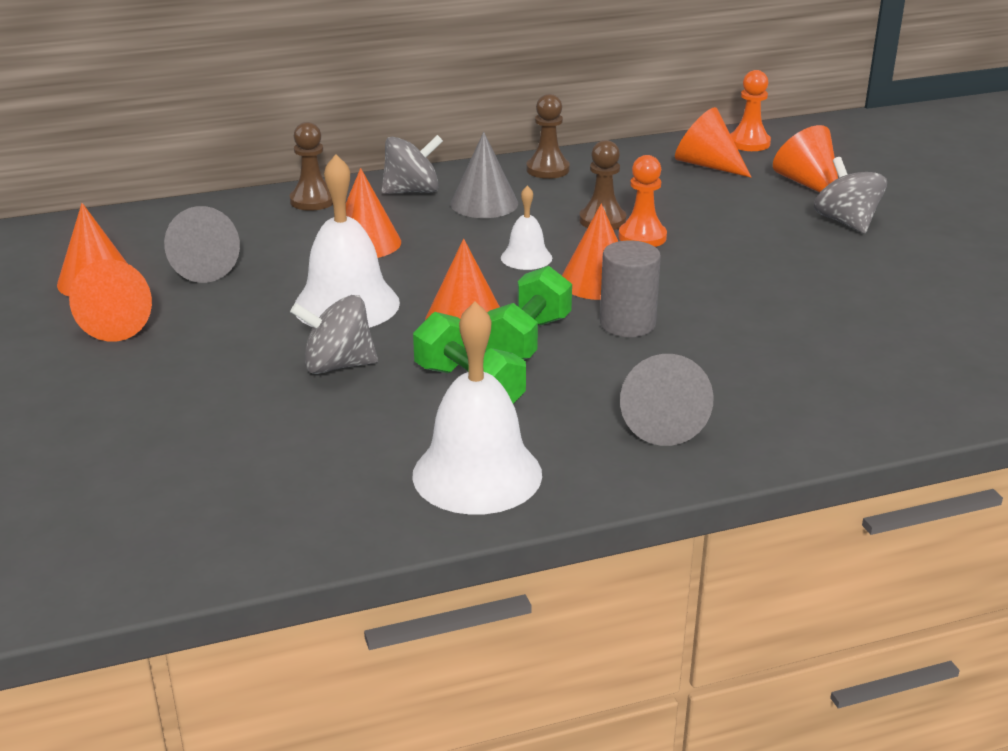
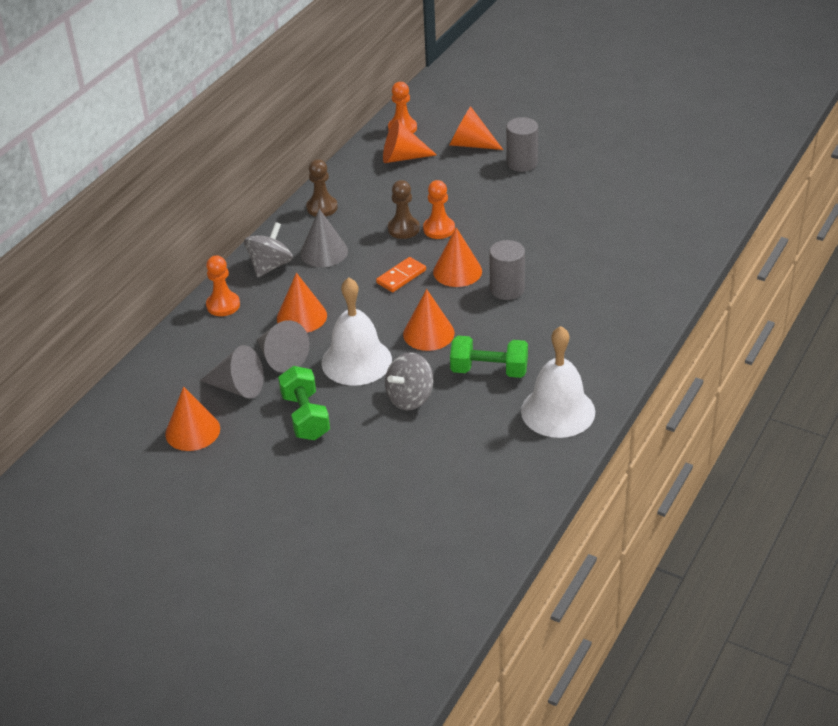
camera: 40 degrees left, 10 degrees up
orange cone [69,259,152,342] -> none
brown pawn [290,122,333,211] -> orange pawn [206,255,240,316]
green dumbbell [486,266,572,360] -> green dumbbell moved to [278,366,330,440]
white bell [501,186,552,270] -> orange domino [376,257,426,292]
grey cone [620,354,713,446] -> grey cone moved to [257,320,309,373]
grey spinning top [814,157,887,234] -> grey cylinder [506,117,538,172]

